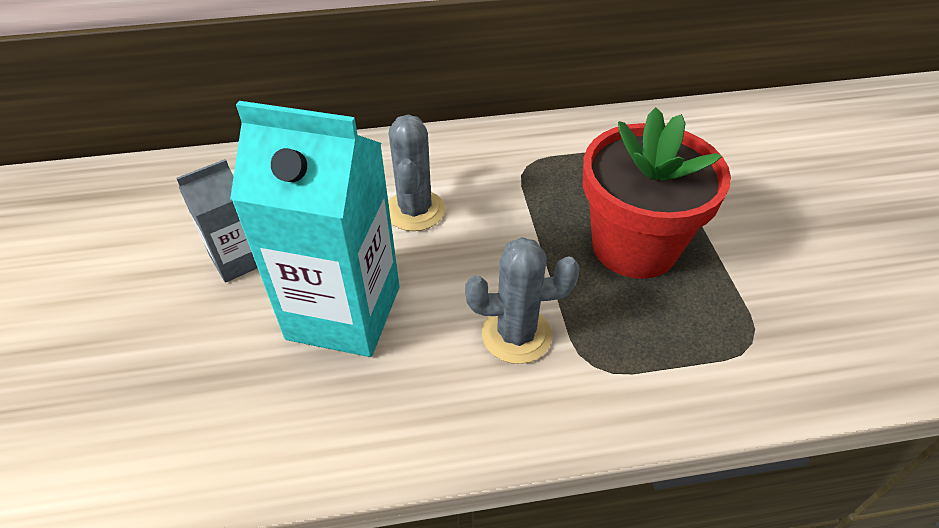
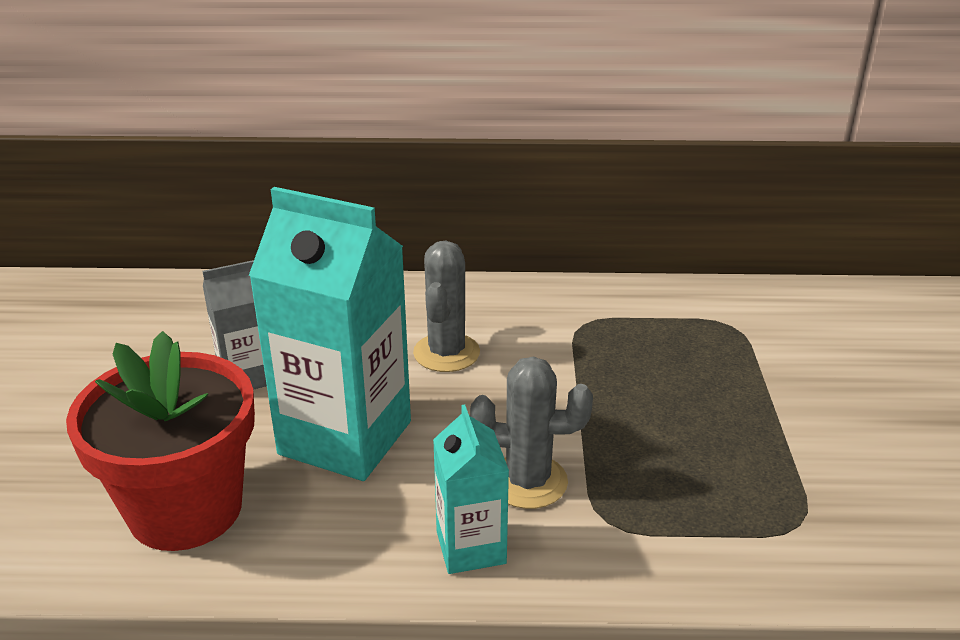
camera: 10 degrees right, 15 degrees down
red flower pot [583,107,731,279] -> red flower pot moved to [66,331,255,551]
none -> turquoise carton [433,405,509,574]

